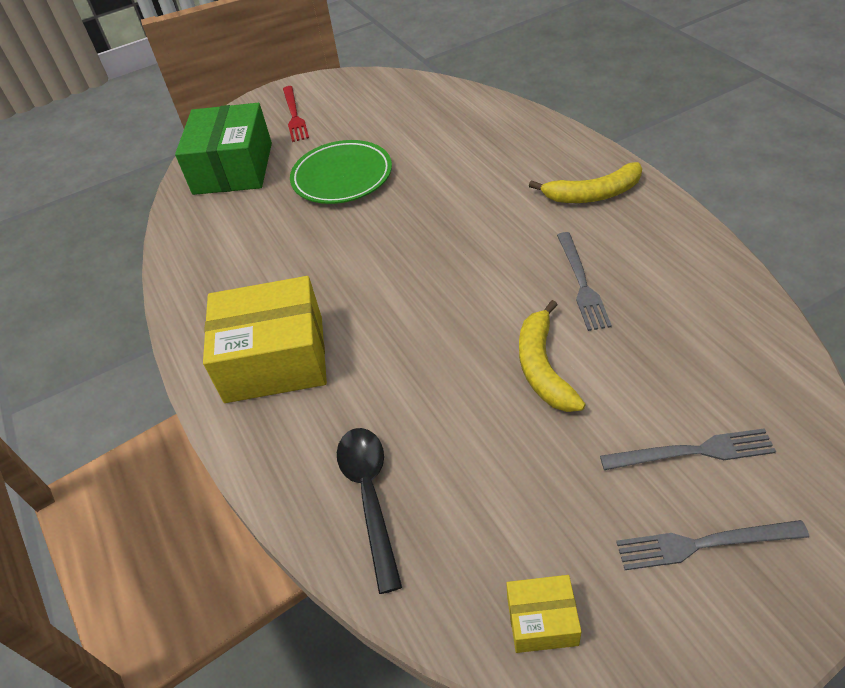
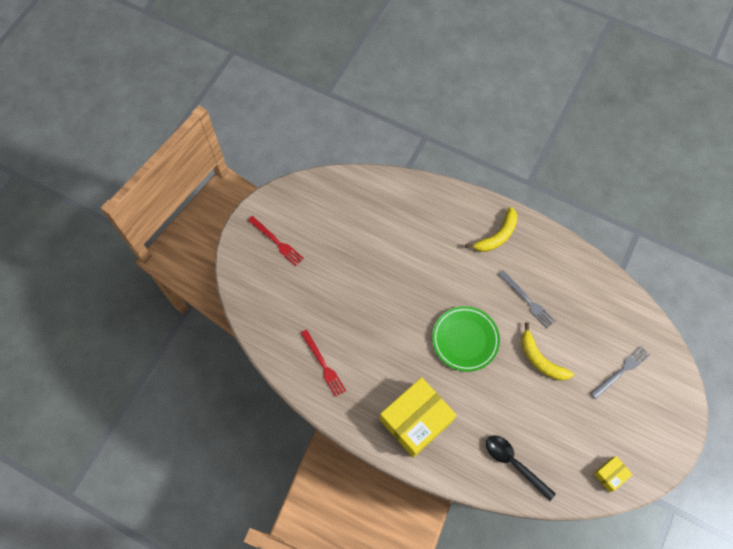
camera: 40 degrees left, 20 degrees up
green box [175,103,272,195] -> none
green plate [290,140,392,204] -> green plate moved to [432,306,500,372]
grey fork [616,520,809,570] -> none
none -> red fork [301,330,346,397]

